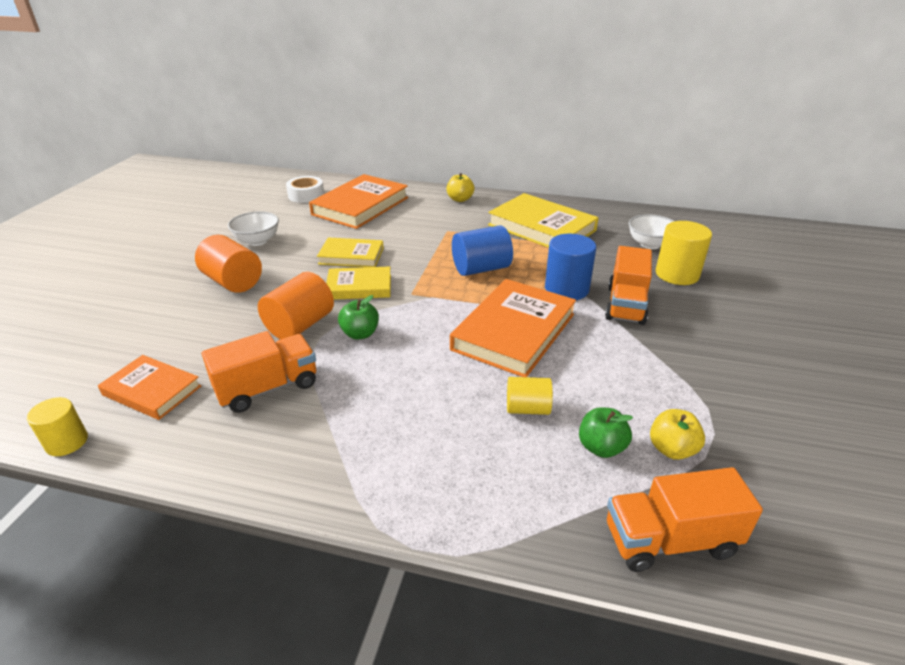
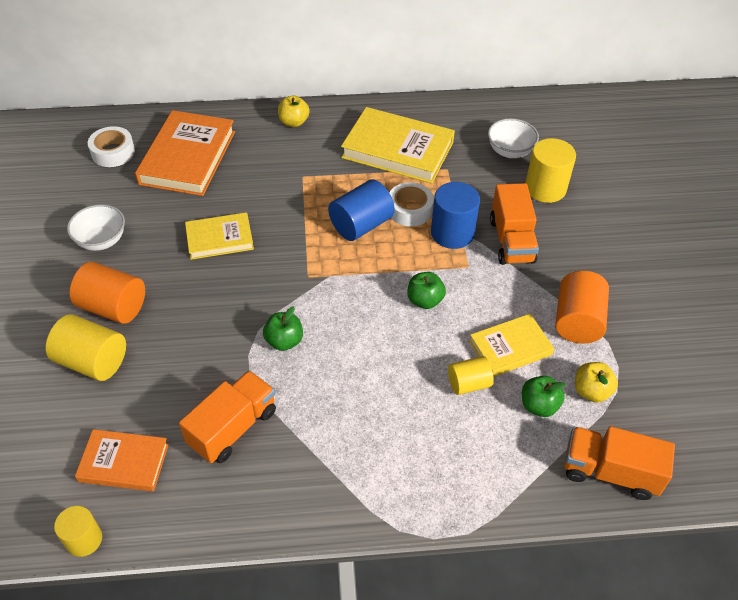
camera: 20 degrees left, 15 degrees up
orange cylinder [258,272,334,339] -> orange cylinder moved to [555,271,609,344]
yellow book [326,266,391,300] -> yellow book moved to [469,314,554,377]
orange book [450,279,576,377] -> green apple [408,272,446,309]
orange truck [607,467,763,572] -> orange truck turned 45 degrees clockwise [564,426,675,500]
none -> yellow cylinder [46,314,126,381]
none -> white tape [389,182,434,227]

